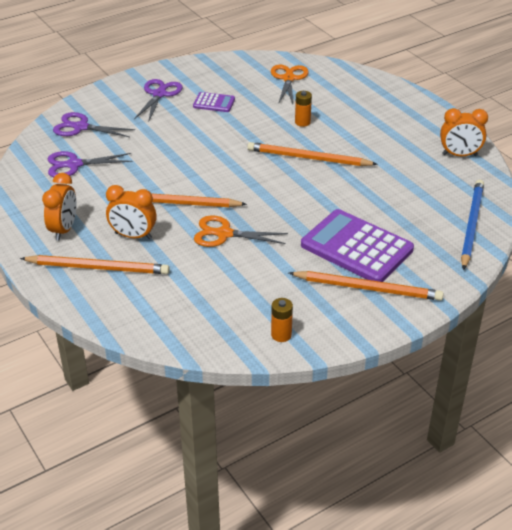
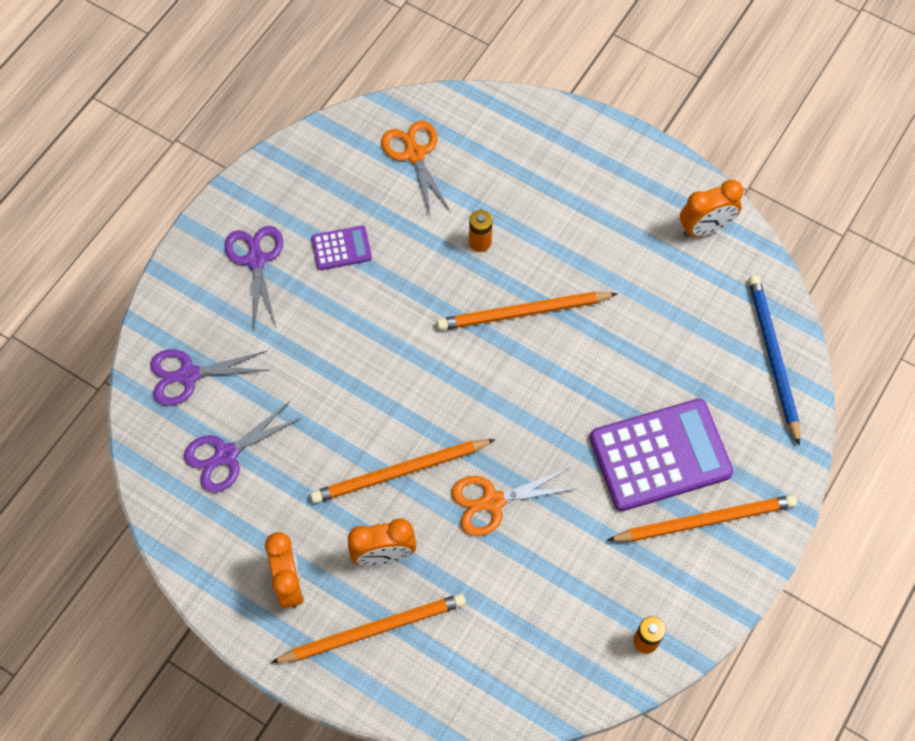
camera: 25 degrees left, 25 degrees up
purple calculator [301,209,414,282] -> purple calculator turned 150 degrees clockwise [590,399,734,511]

